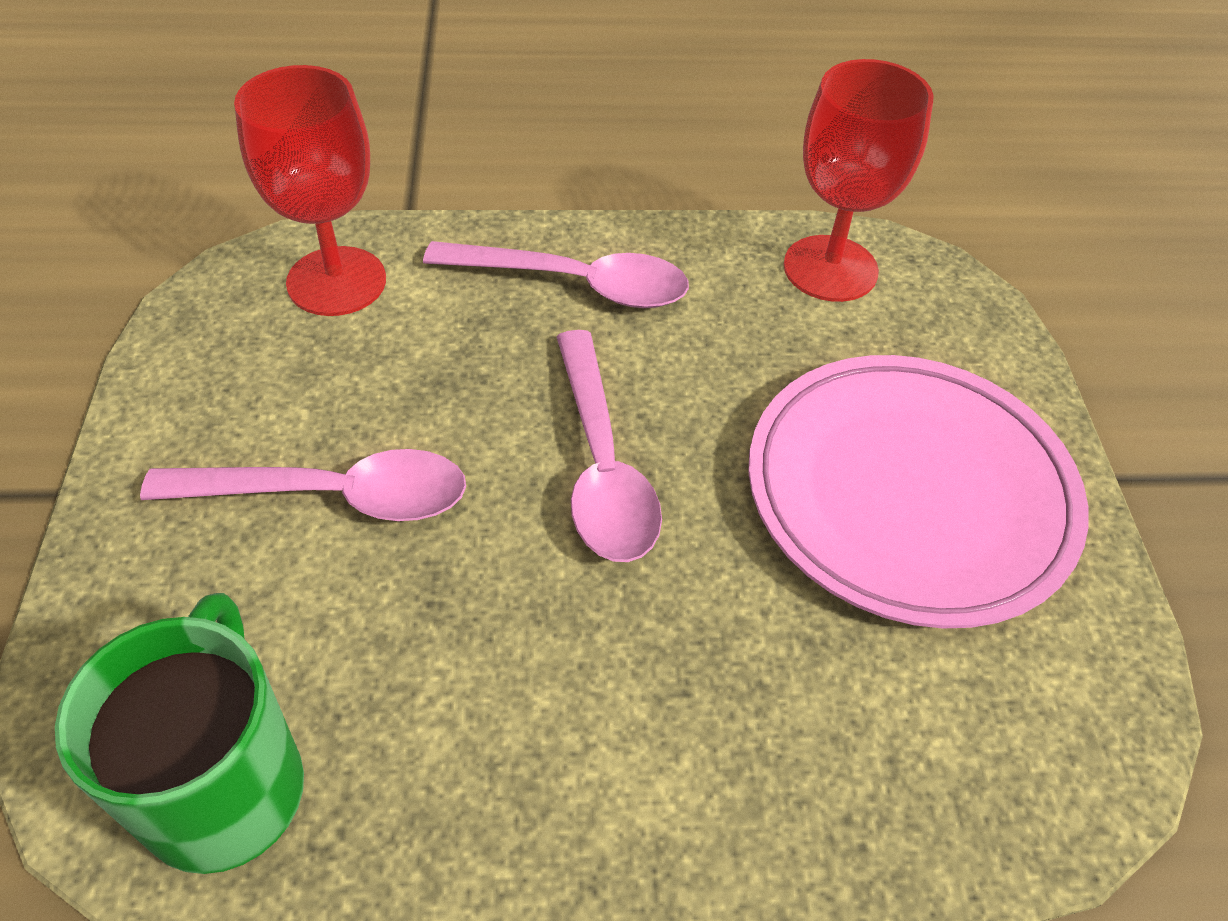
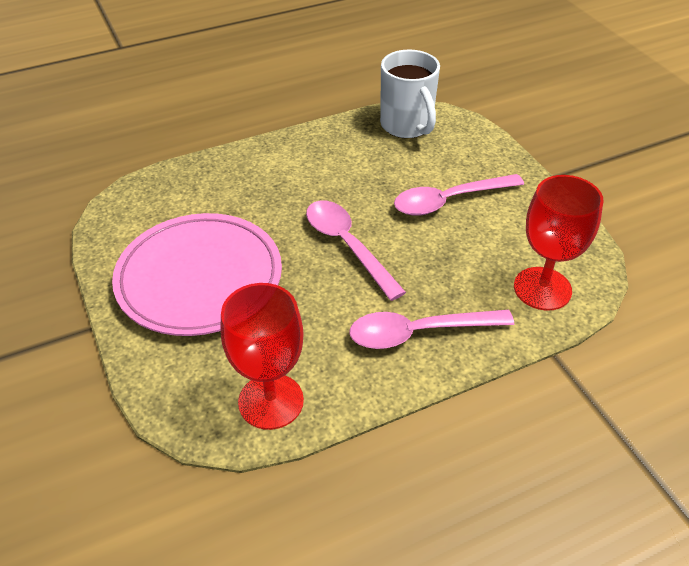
camera: 160 degrees right, 5 degrees down
green mug [55,593,304,874] -> white mug [380,50,440,138]

